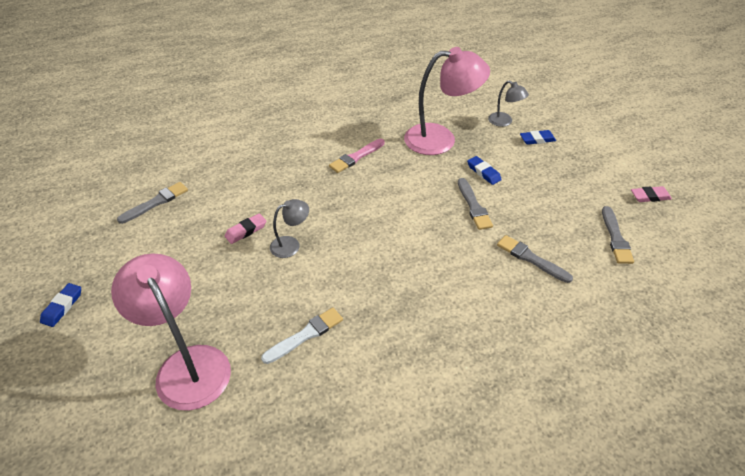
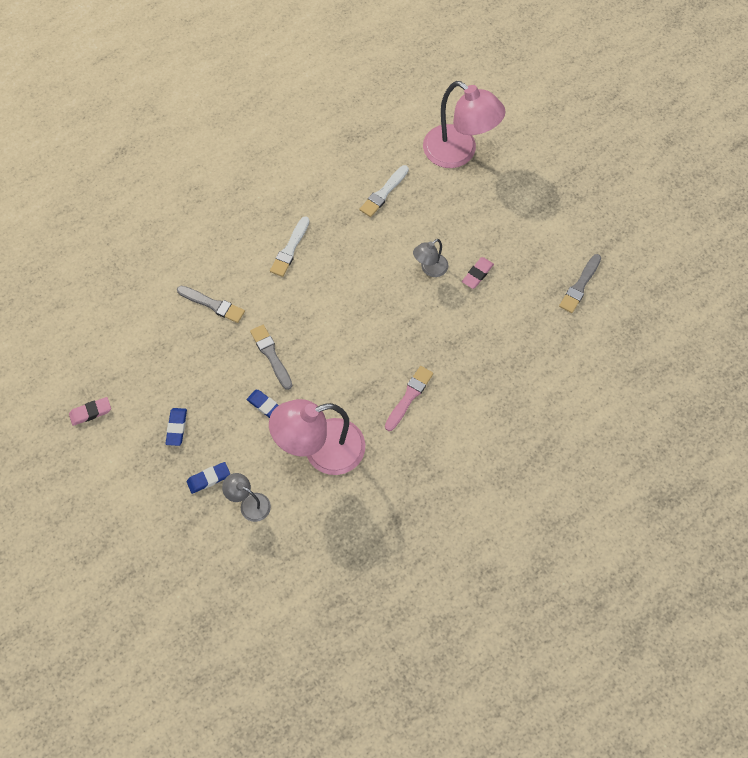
camera: 165 degrees right, 20 degrees up
blue eraser [40,283,81,327] -> blue eraser moved to [165,408,187,446]
grey brush [602,206,634,264] -> none
none -> white brush [270,216,310,277]

